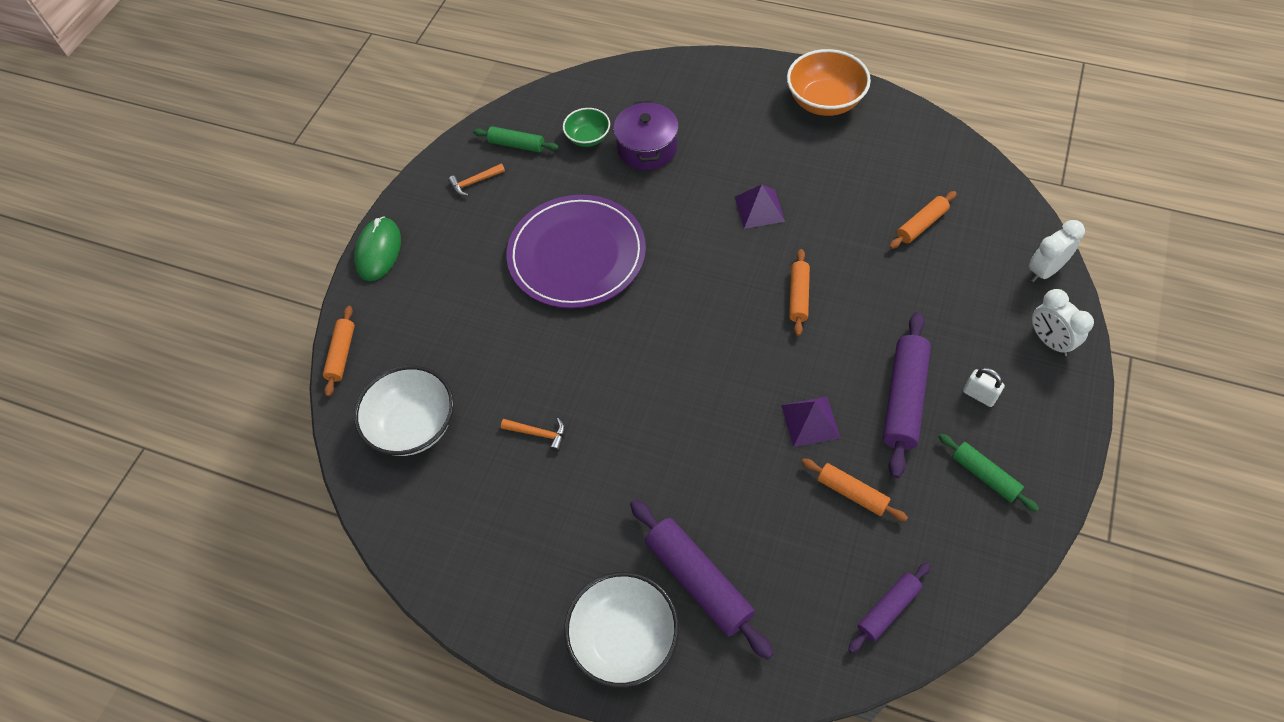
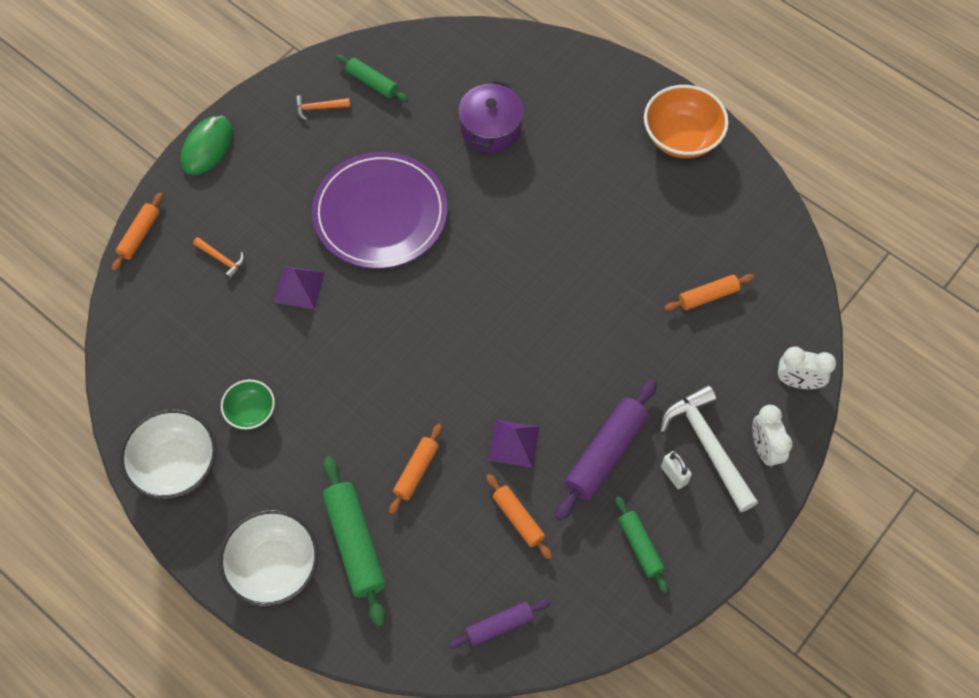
camera: 15 degrees right, 5 degrees up
white bowl [354,366,454,456] -> white bowl moved to [120,409,216,499]
orange hammer [501,418,565,452] -> orange hammer moved to [193,237,245,280]
green bowl [563,108,610,147] -> green bowl moved to [221,380,275,429]
purple rolling pin [630,499,774,659] -> green rolling pin [323,456,386,627]
purple pyramid [735,184,785,229] -> purple pyramid moved to [273,266,324,309]
orange rolling pin [789,249,810,336] -> orange rolling pin moved to [389,424,442,514]
white clock [1029,220,1085,282] -> white clock turned 150 degrees counterclockwise [778,346,836,389]
none -> white hammer [660,385,758,513]

